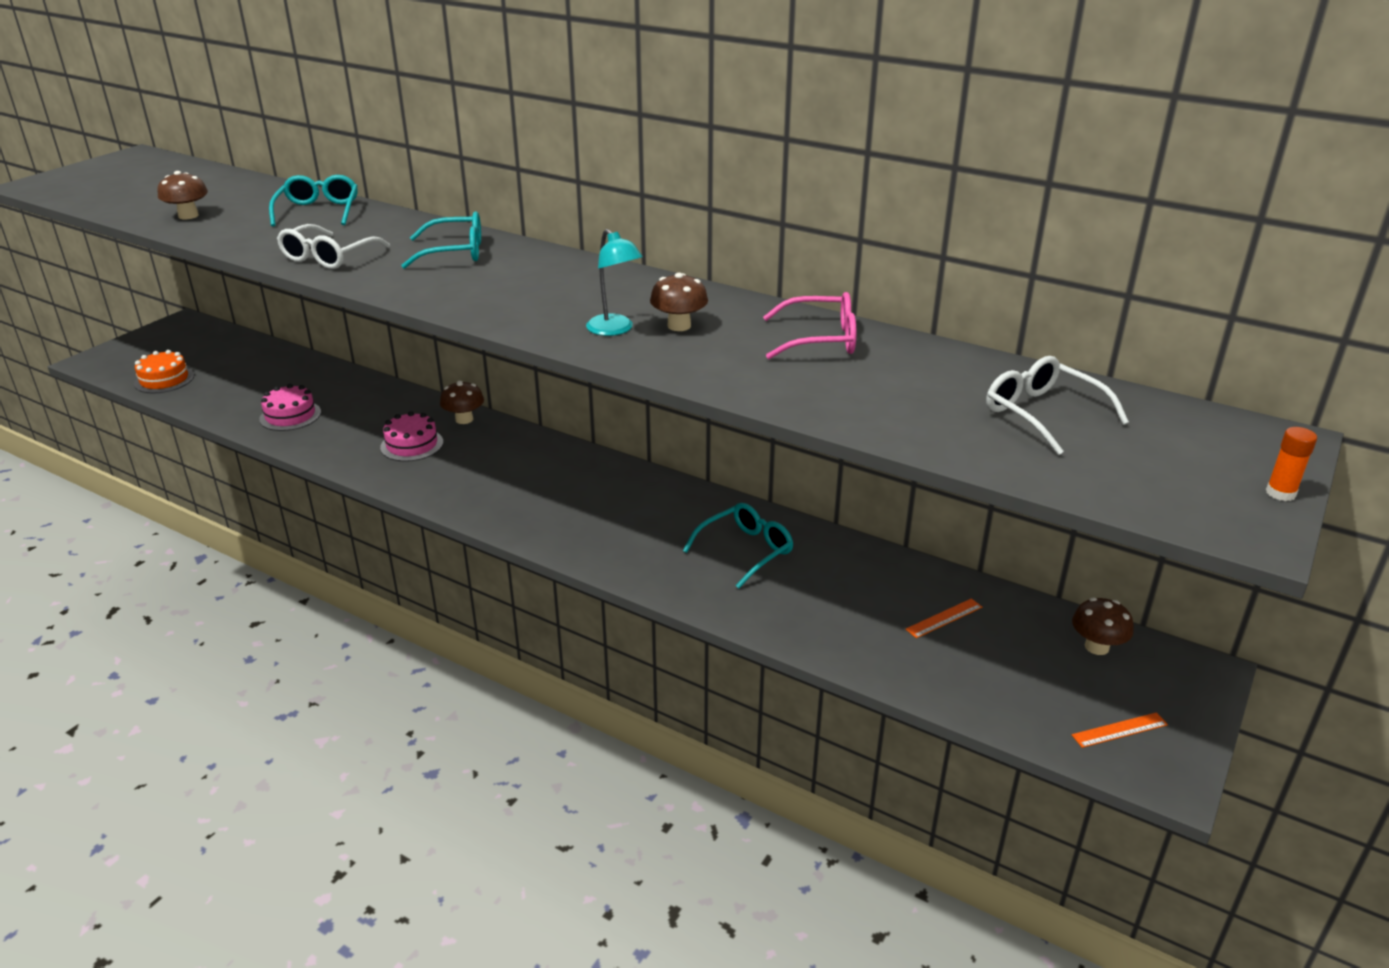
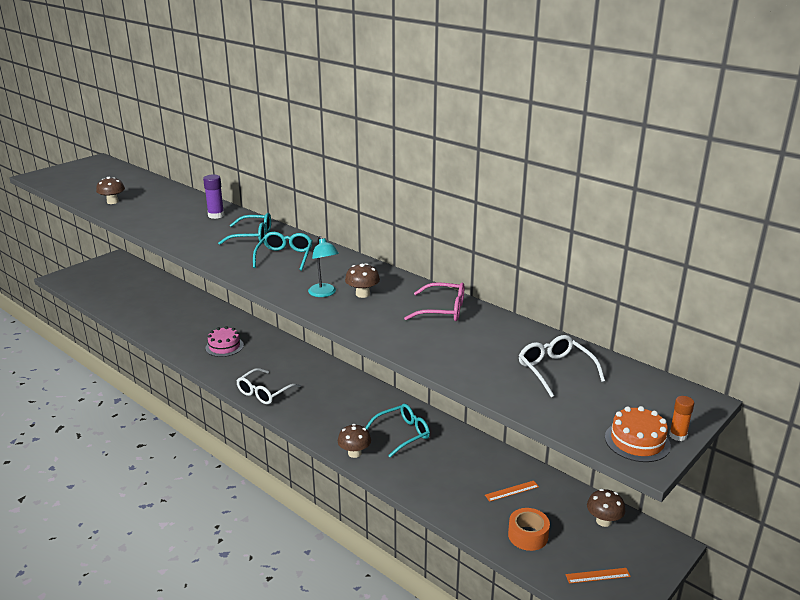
camera: 10 degrees right, 5 degrees down
orange cake [134,350,194,393] -> orange cake moved to [605,406,671,462]
pink cake [259,384,321,431] -> none
turquoise glasses [269,175,358,227] -> turquoise glasses moved to [253,232,313,271]
white glasses [277,224,390,269] -> white glasses moved to [236,368,301,404]
brown mushroom [440,381,484,424] -> brown mushroom moved to [338,424,371,458]
none -> purple glue stick [203,174,224,219]
none -> orange tape [508,508,550,551]

